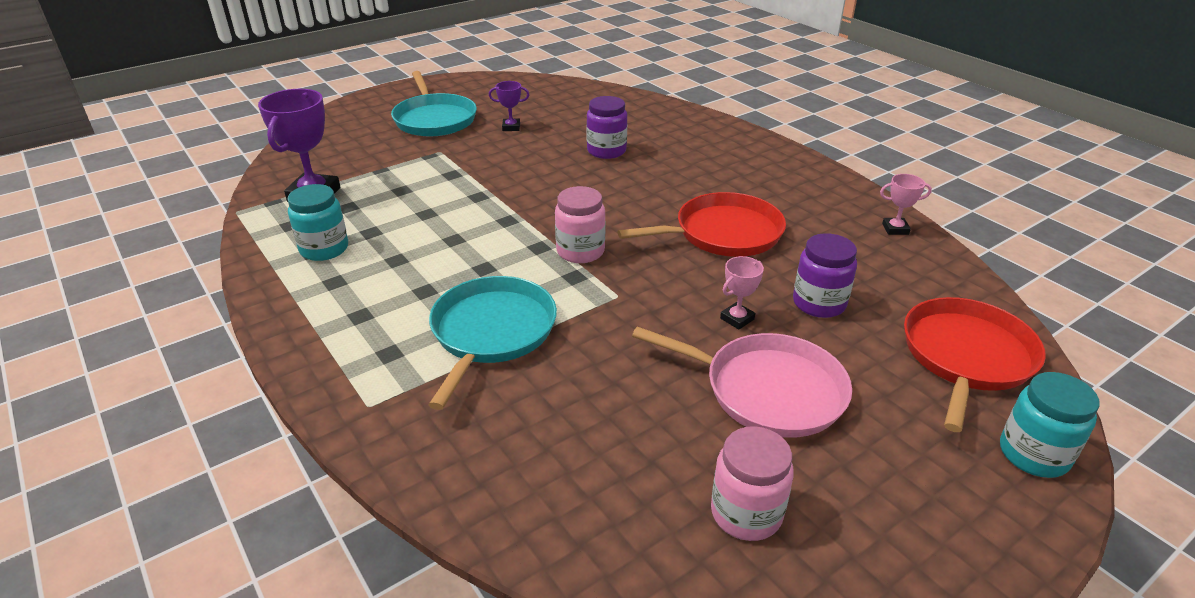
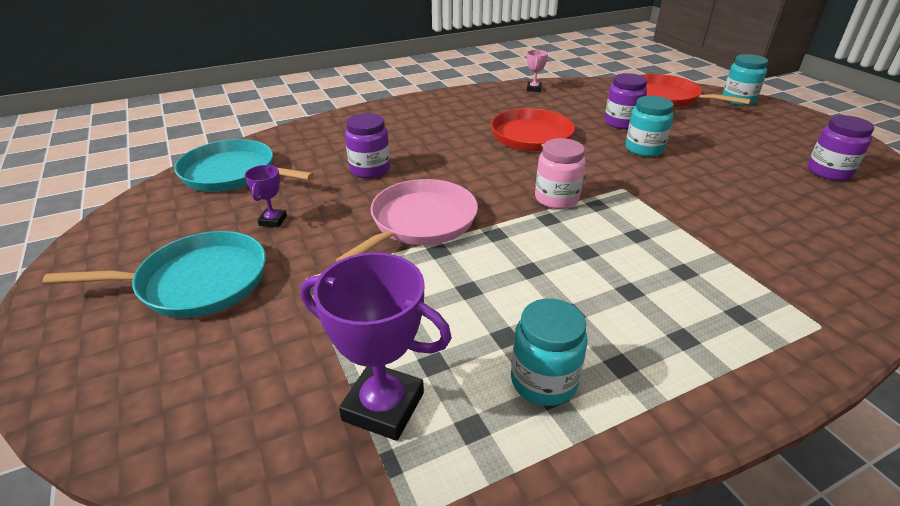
camera: 80 degrees left, 0 degrees up
turquoise pan [428,276,557,410] -> turquoise pan moved to [174,139,314,192]
pink pan [632,326,852,438] -> pink pan moved to [336,179,478,262]
pink jar [711,426,794,541] -> purple jar [807,115,874,181]
pink trophy [720,256,764,329] -> turquoise jar [625,96,674,157]

